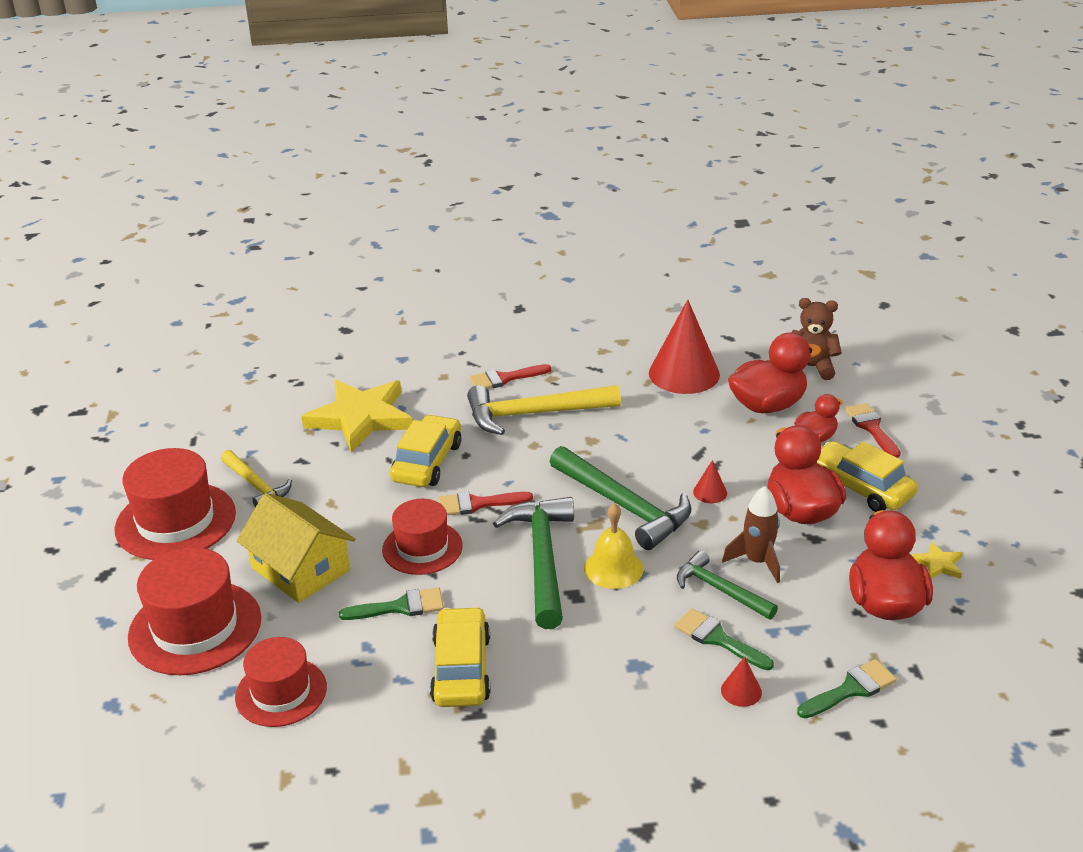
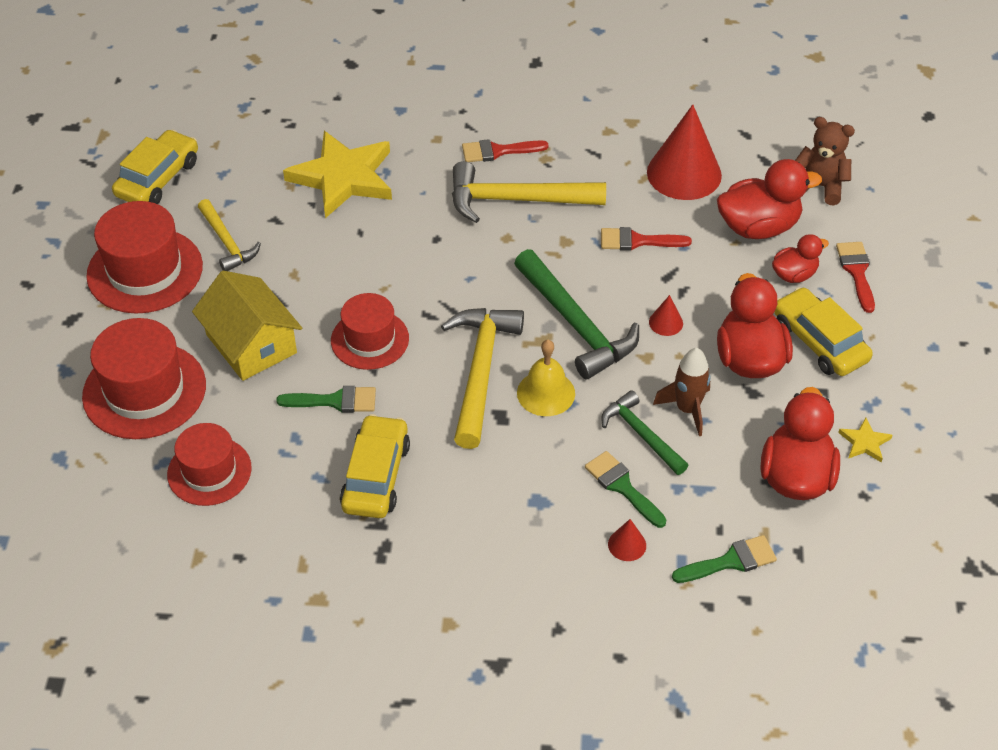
camera: 10 degrees right, 15 degrees up
yellow car [390,415,461,487] -> yellow car moved to [112,129,198,204]
red brush [438,492,533,515] -> red brush moved to [601,227,692,251]
green hammer [493,497,574,629] -> yellow hammer [441,308,524,449]

